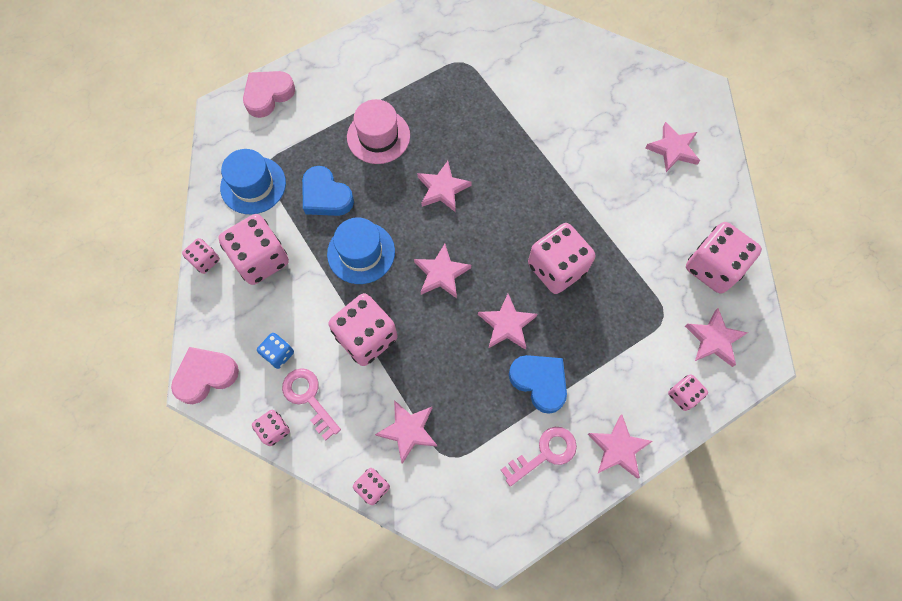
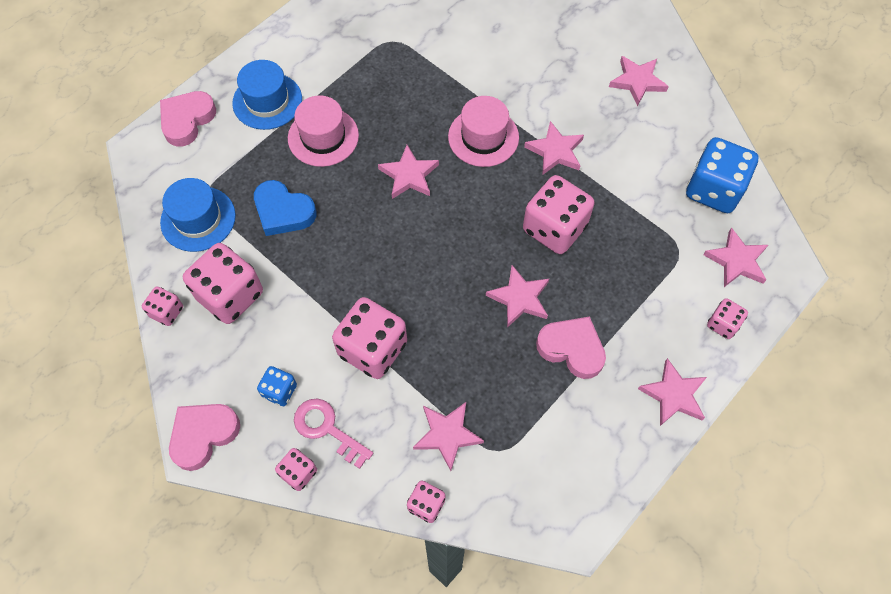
camera: 15 degrees left, 5 degrees down
blue hat [327,218,395,284] -> blue hat moved to [232,60,302,130]
pink star [414,244,471,298] -> pink star moved to [524,121,584,175]
pink key [501,427,577,487] -> none
blue heart [509,355,567,414] -> pink heart [536,316,606,379]
pink dice [686,222,762,294] -> blue dice [686,137,759,213]
none -> pink hat [448,96,519,167]

